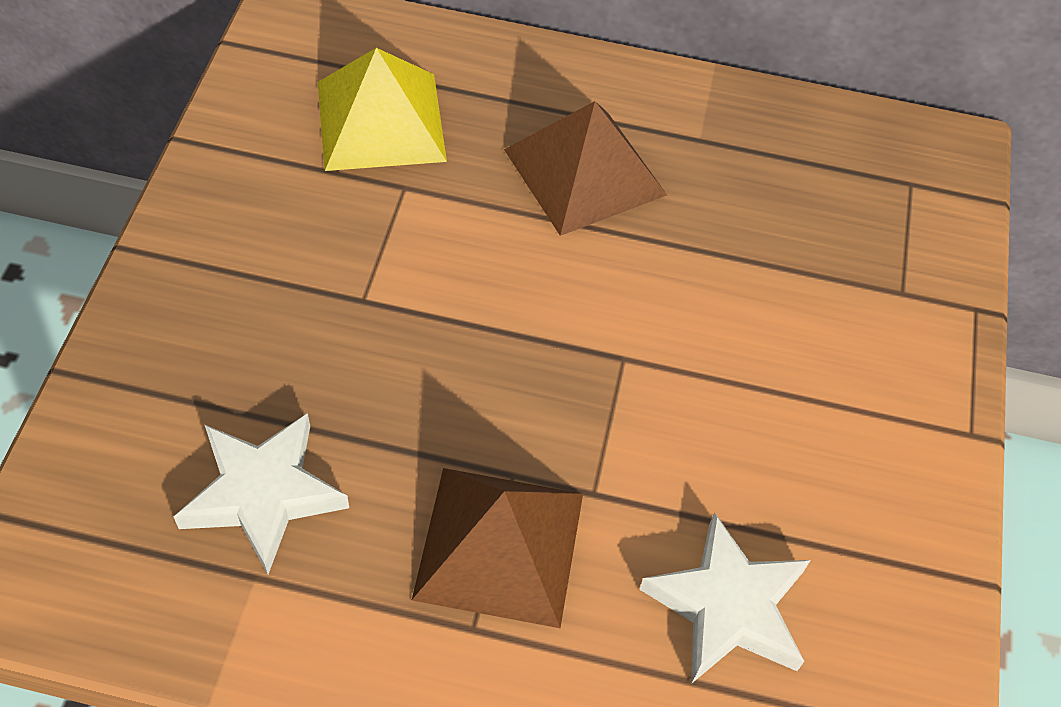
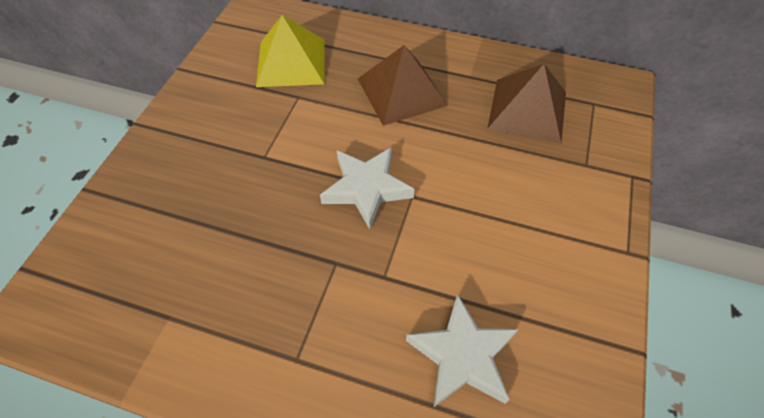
camera: 10 degrees right, 0 degrees up
white star [174,413,349,574] -> white star moved to [320,147,414,229]
brown pyramid [412,468,583,628] -> brown pyramid moved to [487,64,566,143]

